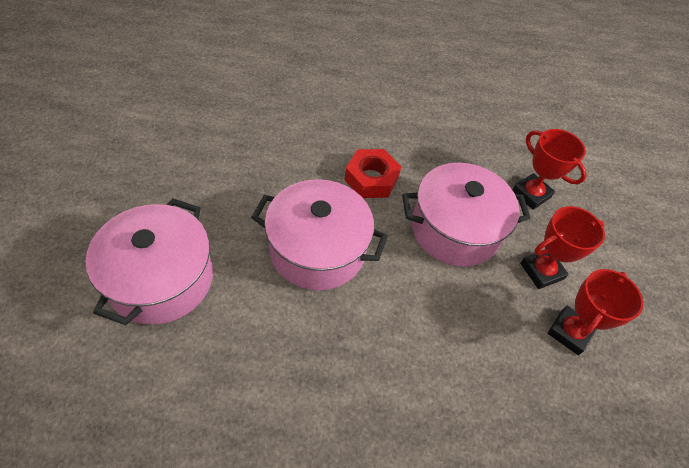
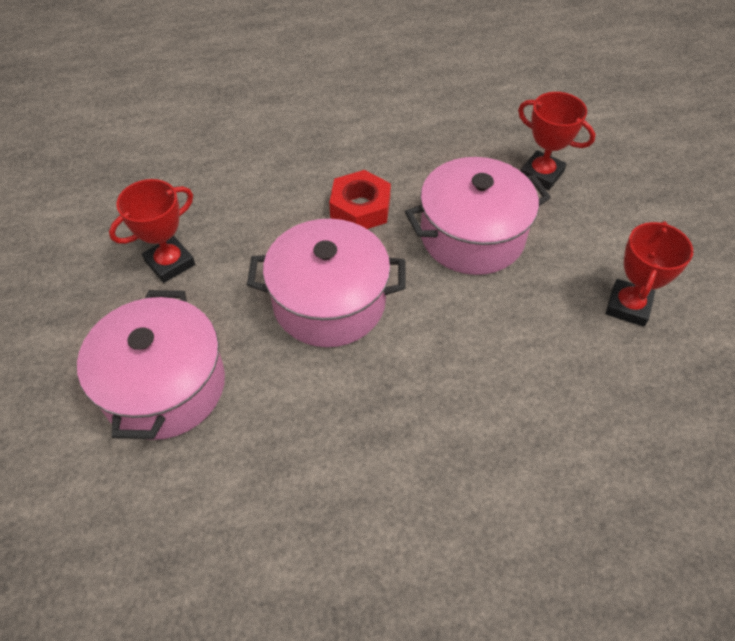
camera: 10 degrees left, 0 degrees up
red trophy [520,206,605,289] -> red trophy moved to [109,179,195,283]

